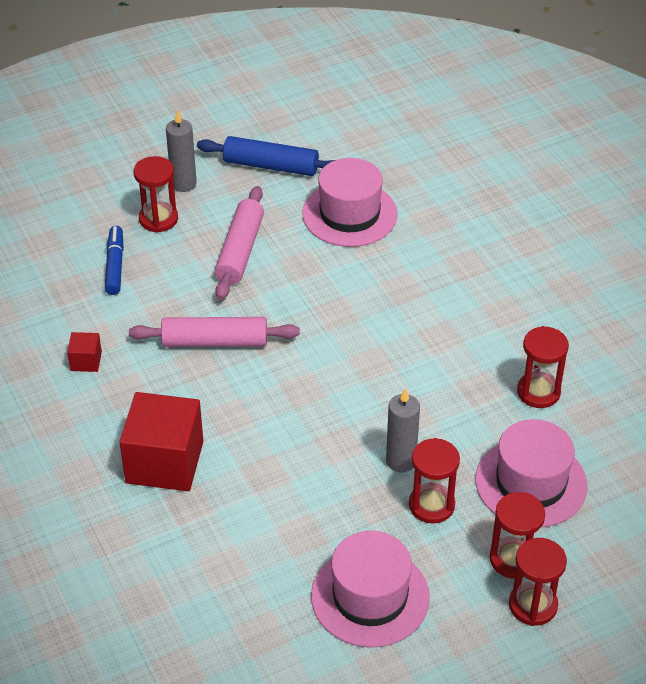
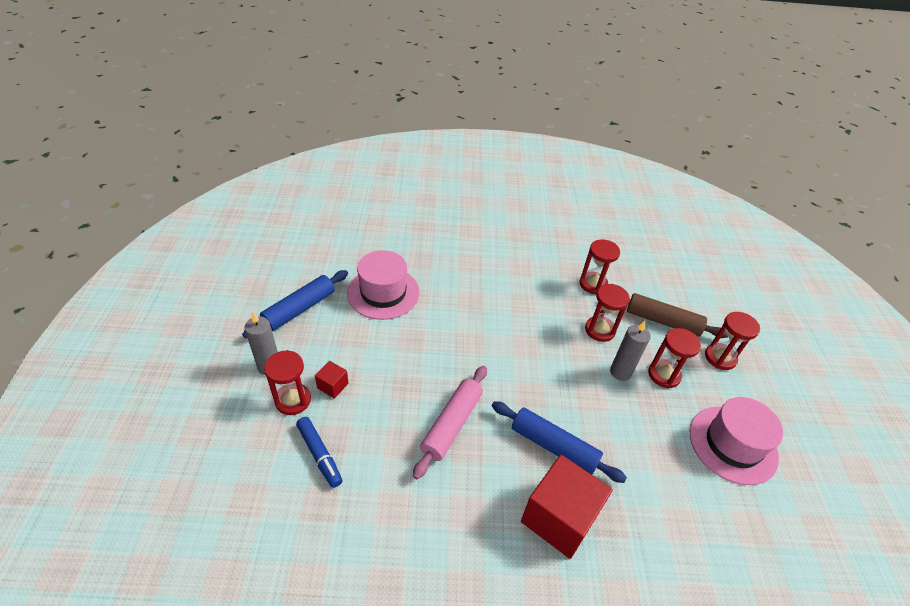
camera: 65 degrees left, 0 degrees up
red cube [67,332,102,372] -> red cube moved to [315,361,349,399]
blue marker [105,226,124,295] -> blue marker turned 150 degrees counterclockwise [296,417,342,488]
pink rolling pin [215,186,264,300] -> none
pink hat [475,419,587,527] -> brown rolling pin [627,293,728,338]
red hourglass [509,538,567,626] -> red hourglass moved to [585,284,630,342]
none -> blue rolling pin [492,401,627,483]

